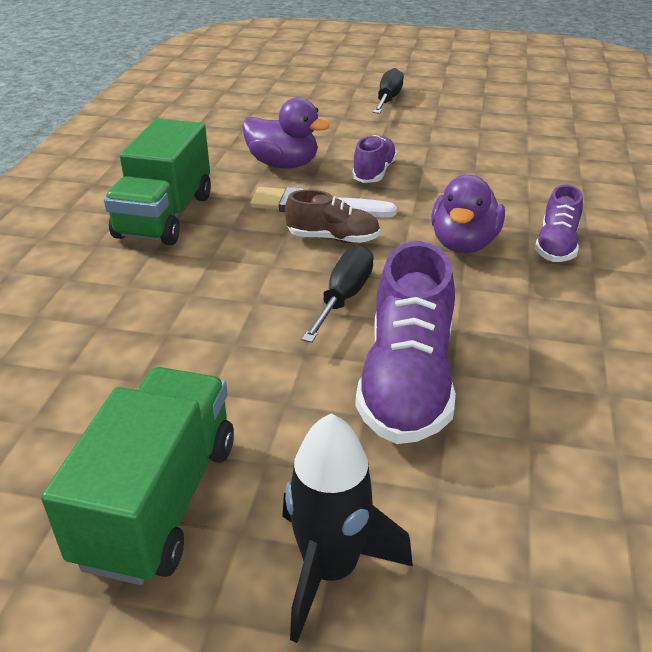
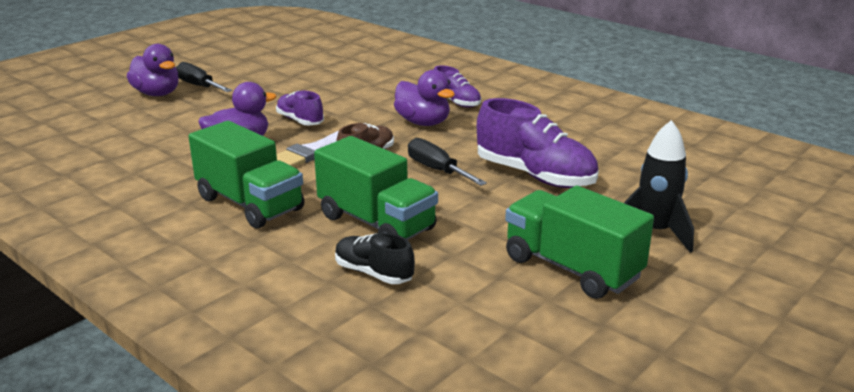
camera: 60 degrees left, 10 degrees down
none -> purple duck [127,44,179,96]
none -> green truck [314,136,438,240]
none -> black shoe [335,233,415,284]

